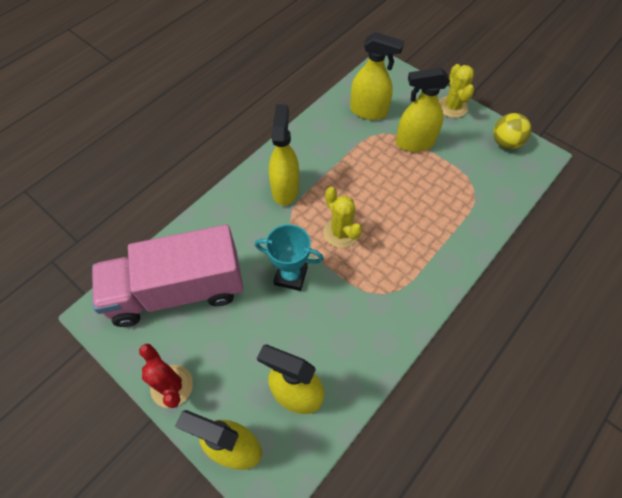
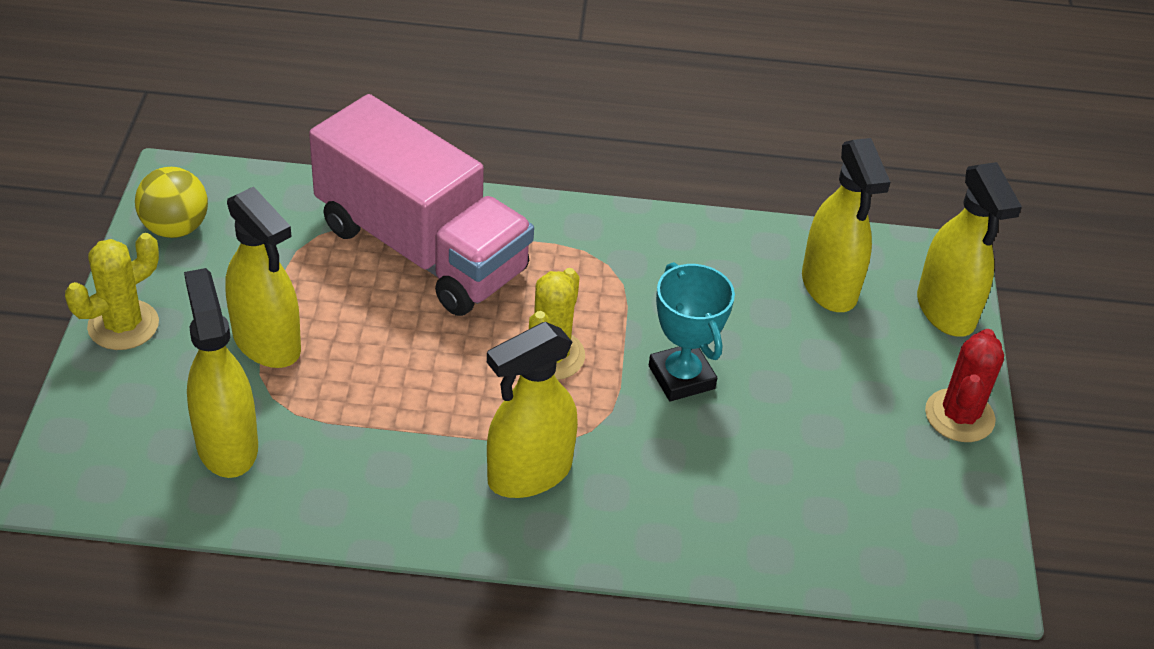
camera: 130 degrees left, 15 degrees down
pink truck [92,224,244,327] -> pink truck moved to [309,94,534,316]

